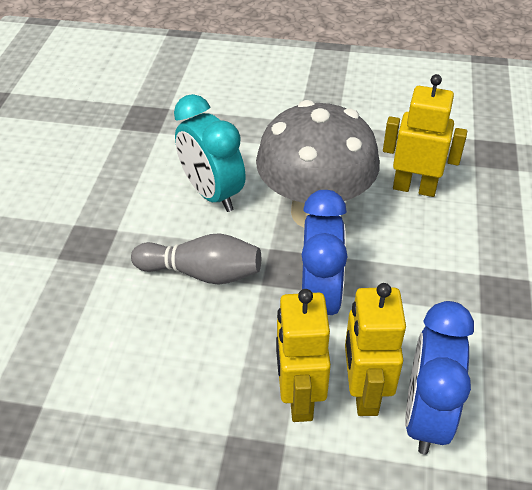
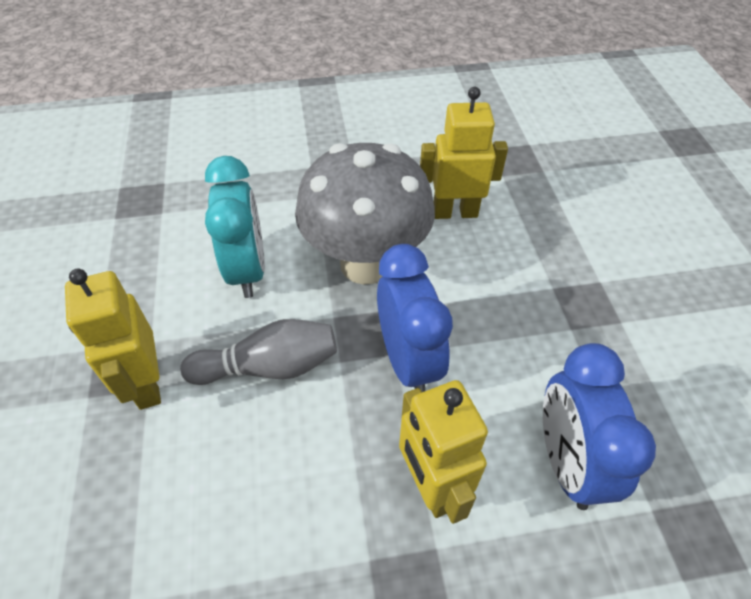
camera: 20 degrees left, 5 degrees up
turquoise clock [174,94,246,212] -> turquoise clock turned 135 degrees counterclockwise [205,156,265,298]
yellow robot [345,283,406,416] -> yellow robot moved to [65,269,161,410]

